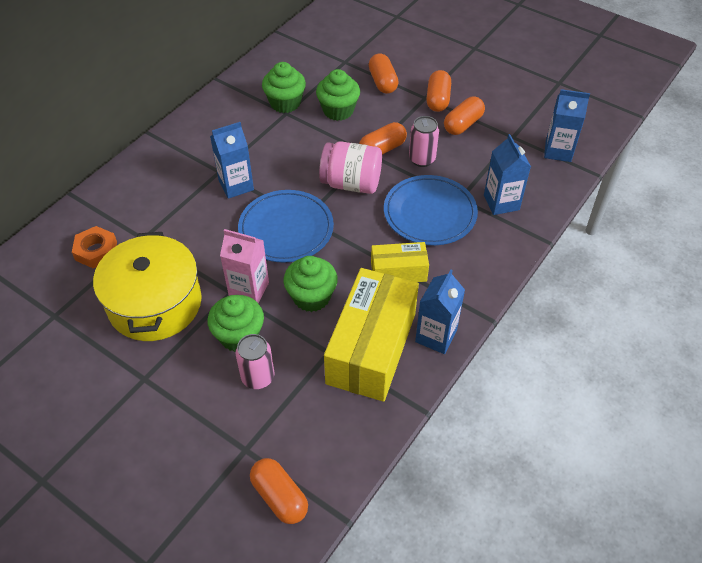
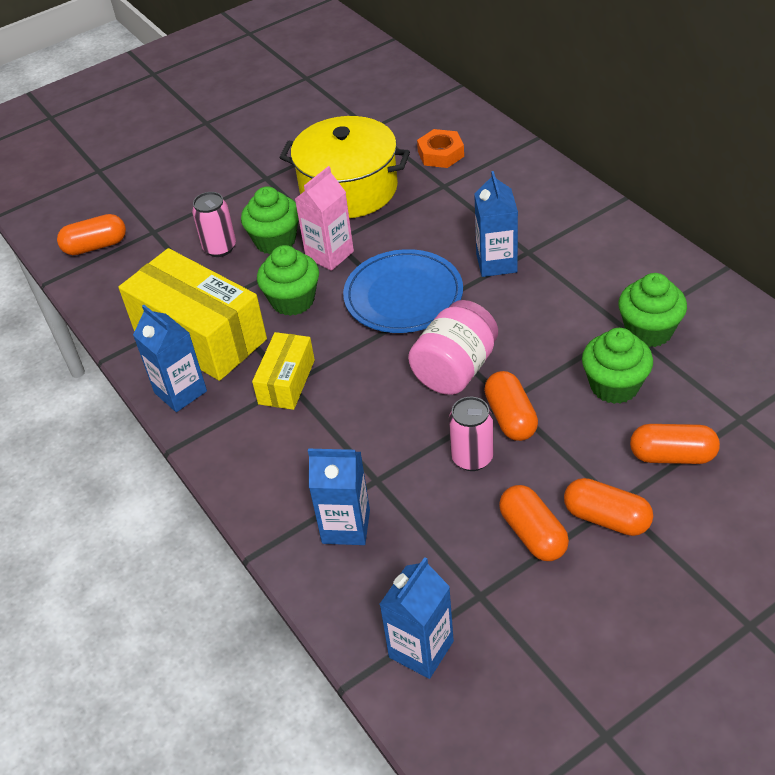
camera: 115 degrees right, 5 degrees down
blue plate [384,175,478,245] -> none

